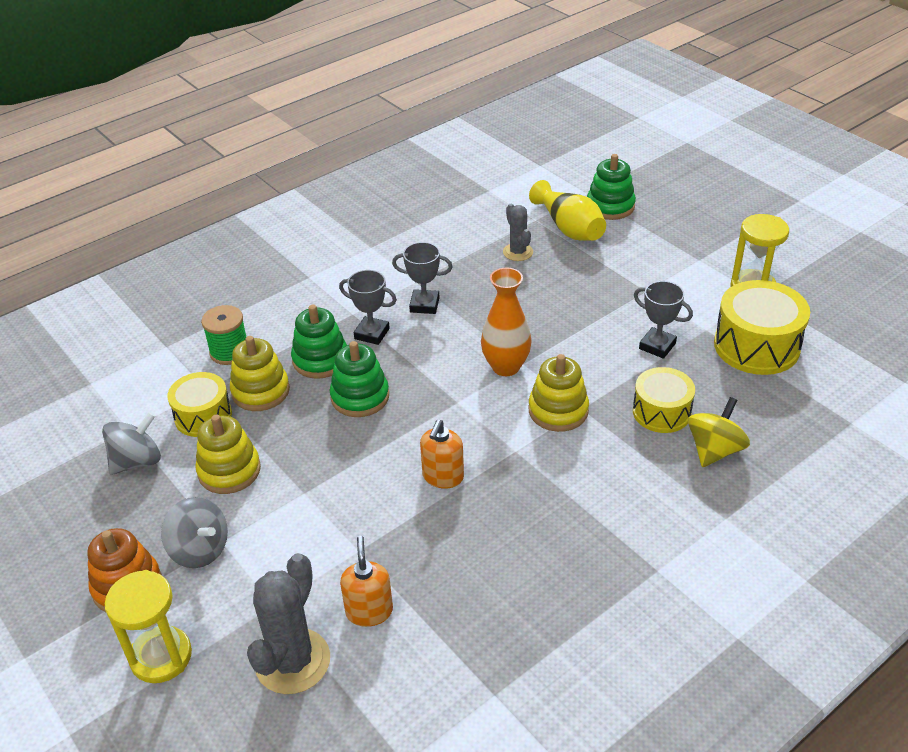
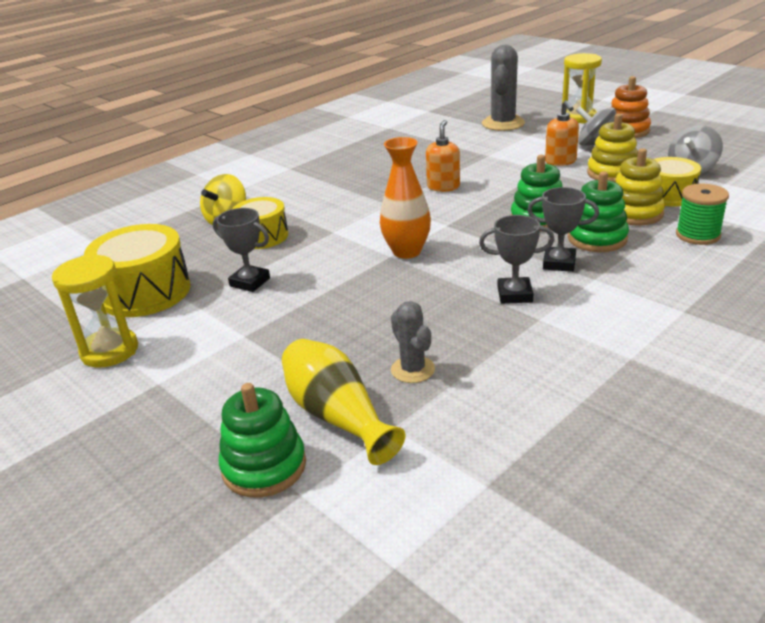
camera: 175 degrees right, 10 degrees down
orange soap dispenser [340,536,393,627] -> orange soap dispenser moved to [545,100,579,166]
yellow stacking toy [528,354,589,432] -> none

